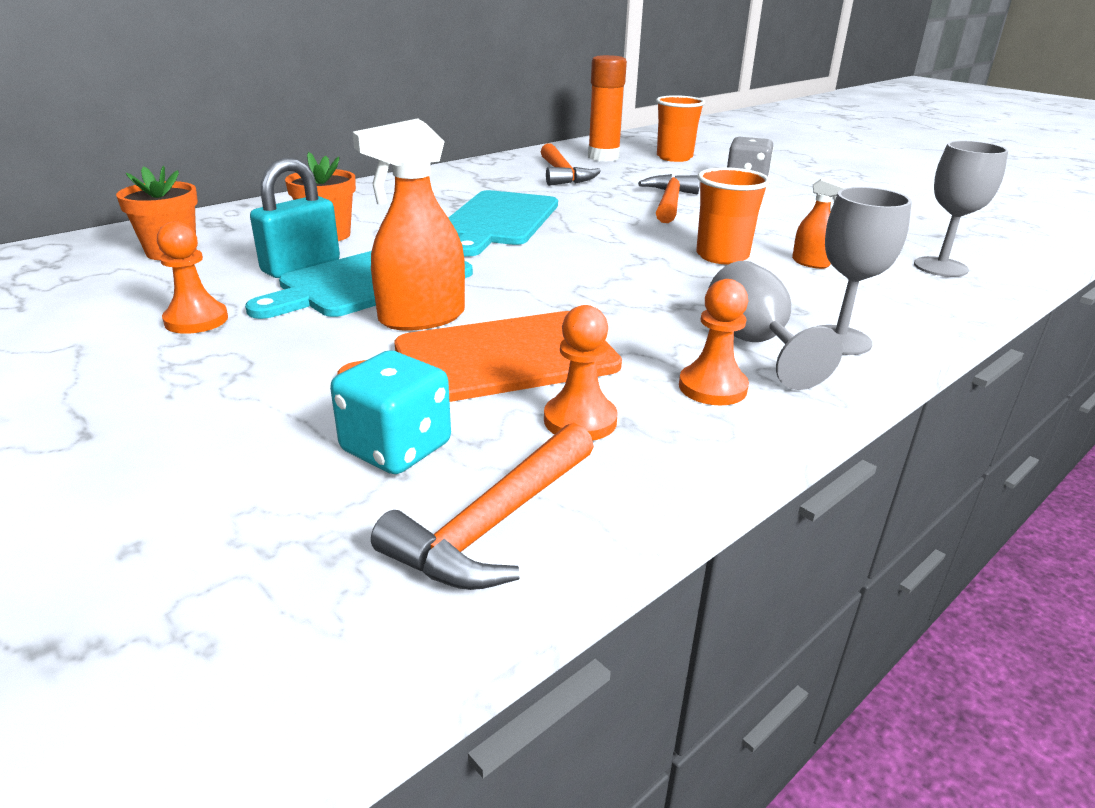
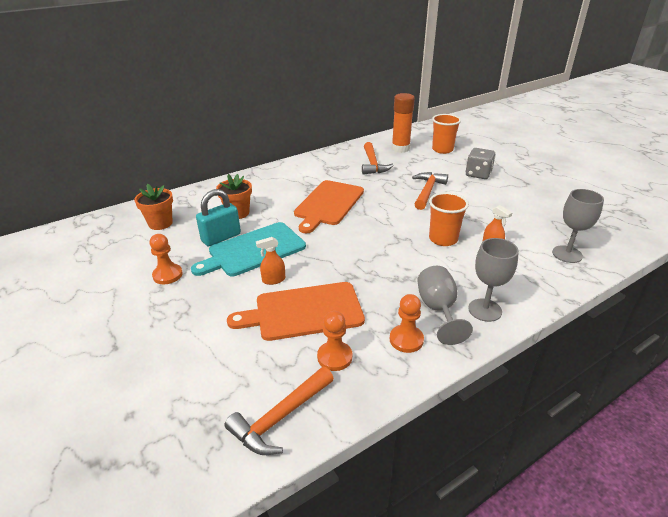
camera: 10 degrees right, 5 degrees up
turquoise dice [330,350,451,474] -> none
orange spray bottle [352,118,465,331] -> orange spray bottle [256,237,285,285], size x0.53
turquoise cutting board [448,190,558,257] -> orange cutting board [294,180,364,233]

